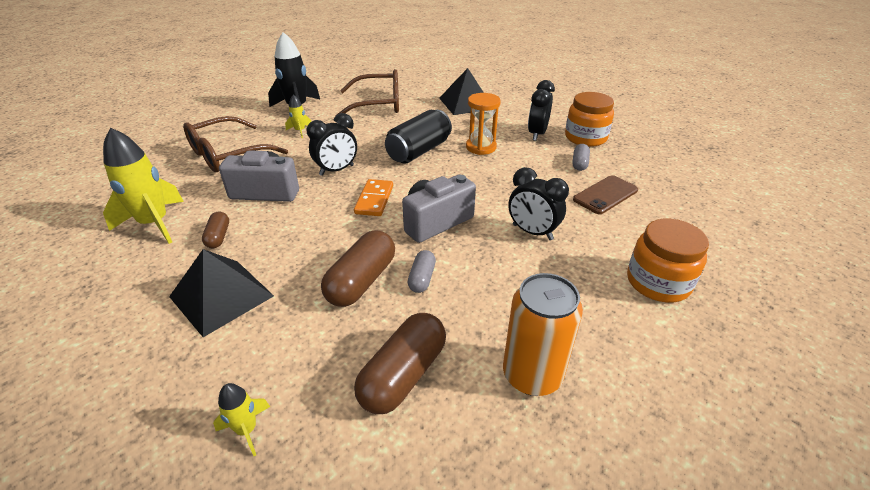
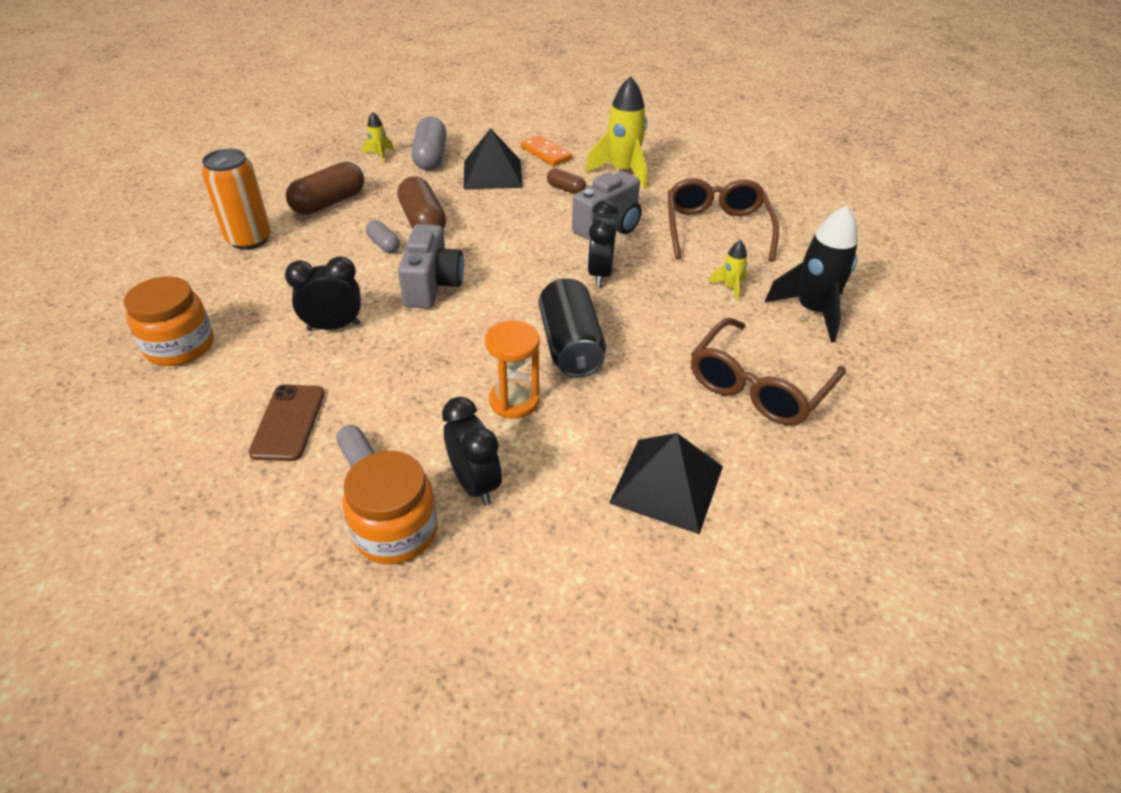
camera: 130 degrees right, 5 degrees up
orange domino [354,179,393,216] -> orange domino moved to [521,135,572,166]
brown capsule [354,313,446,414] -> brown capsule turned 60 degrees clockwise [286,162,364,215]
none -> grey capsule [411,117,447,170]

